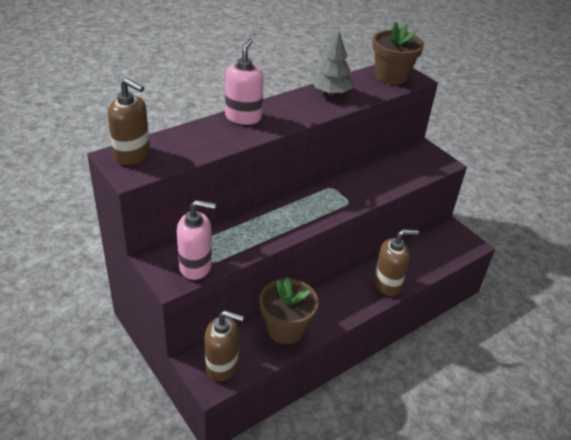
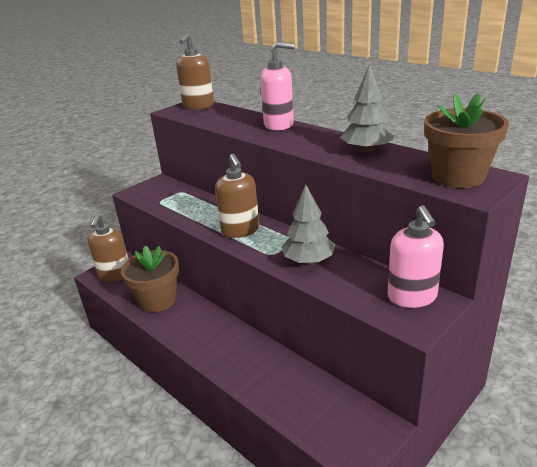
camera: 85 degrees right, 10 degrees down
pink soap dispenser [177,200,216,280] -> pink soap dispenser moved to [387,205,444,308]
brown soap dispenser [374,229,419,296] -> brown soap dispenser moved to [215,154,259,238]
none -> grey tree [281,185,335,264]

